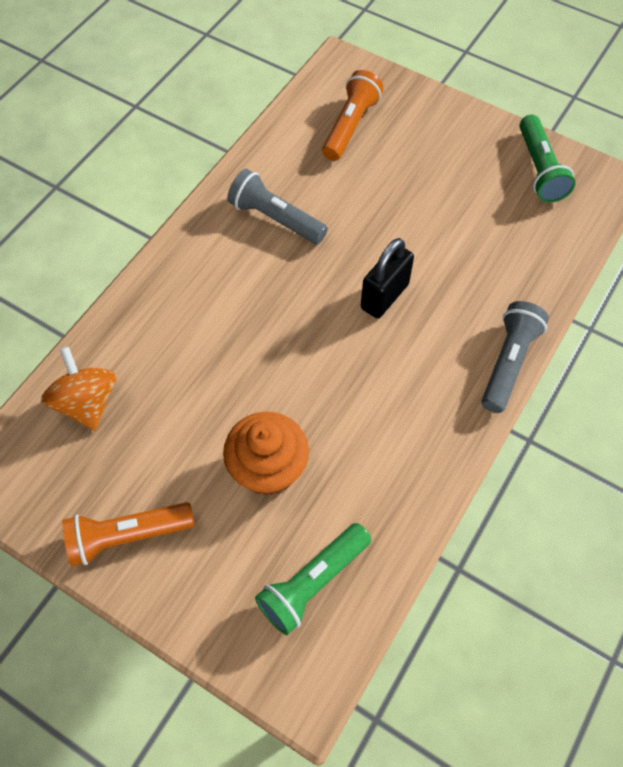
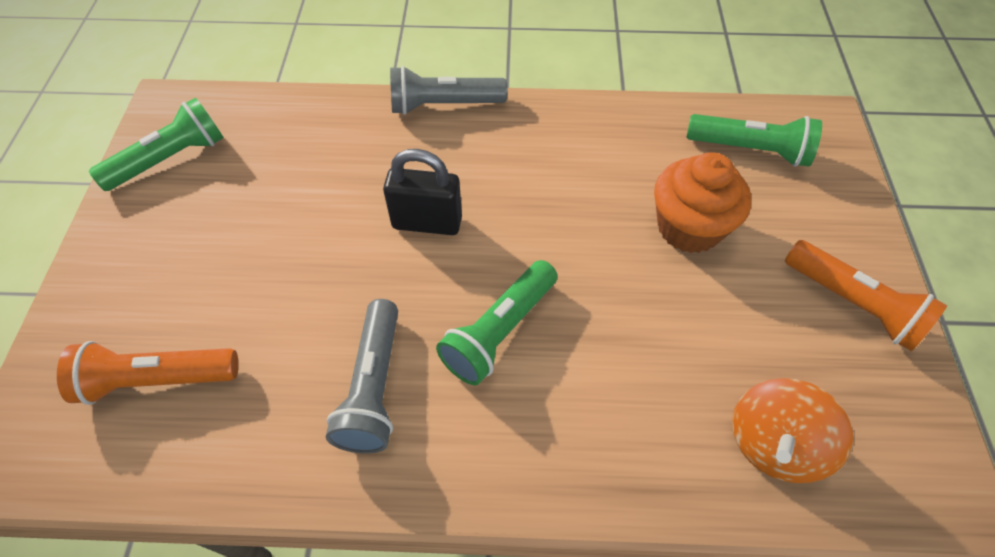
camera: 120 degrees left, 5 degrees down
none -> green flashlight [436,260,557,385]

